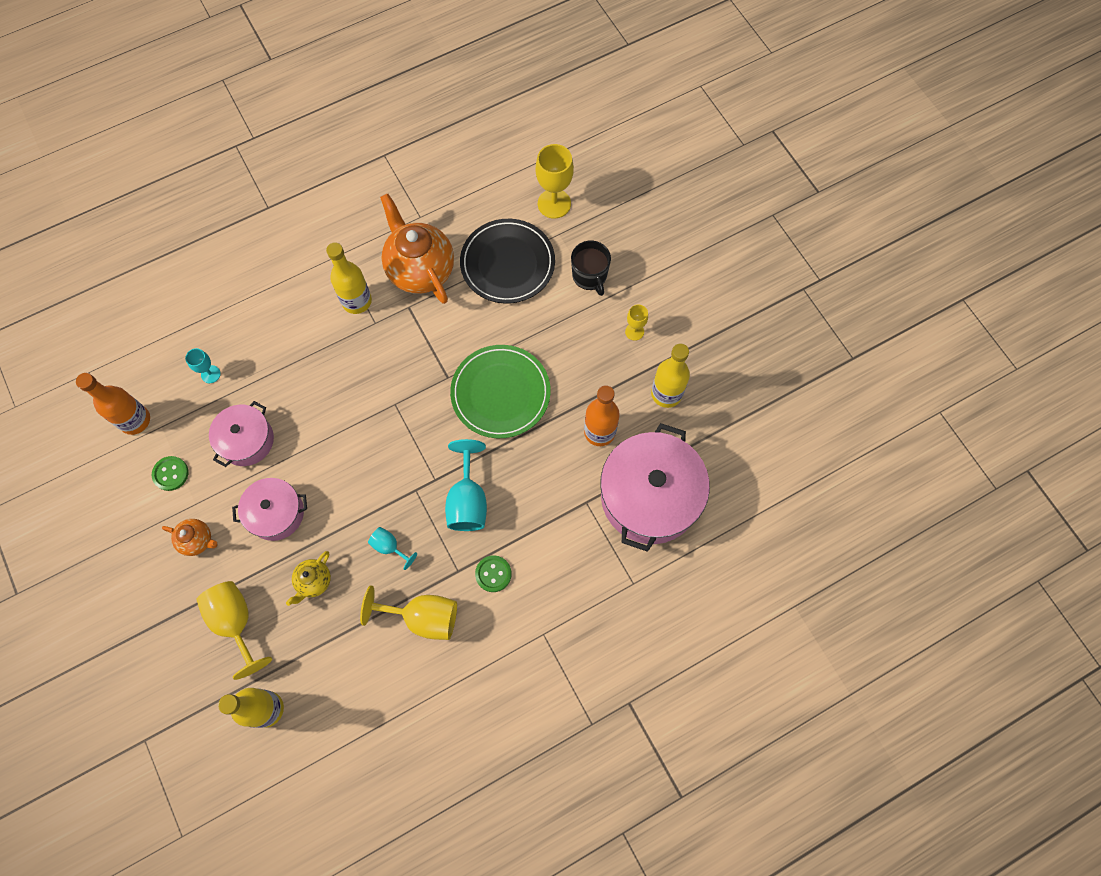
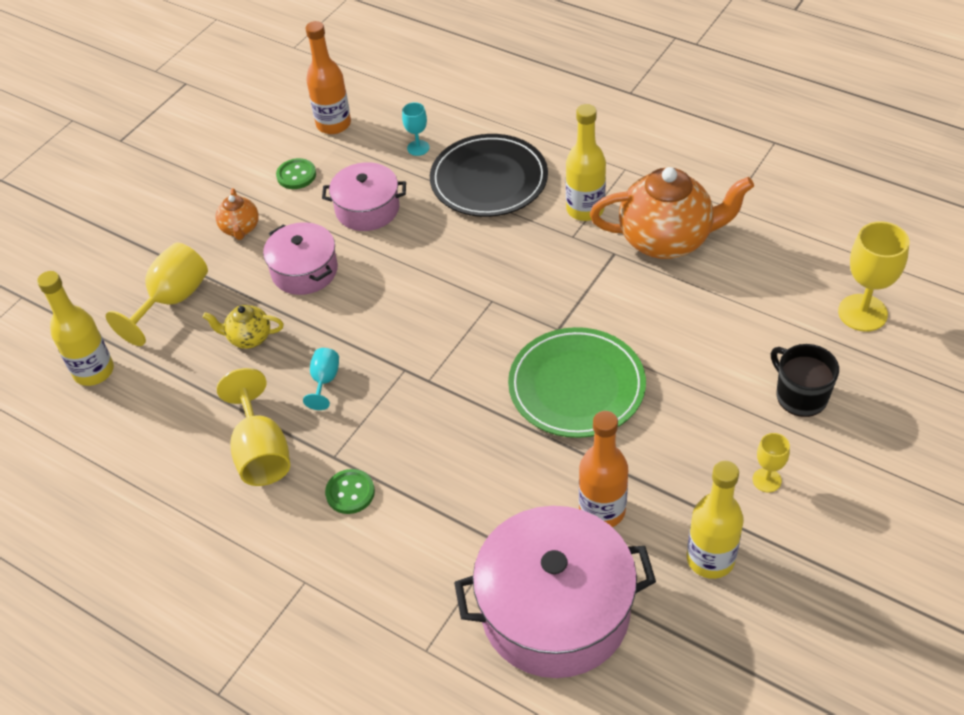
camera: 65 degrees right, 20 degrees down
orange teapot [380,194,454,304] -> orange teapot turned 60 degrees clockwise [590,167,754,259]
turquoise goblet [445,439,487,531] -> none
black plate [460,219,555,304] -> black plate moved to [430,134,548,217]
black mug [571,241,611,296] -> black mug turned 105 degrees clockwise [771,344,839,417]

